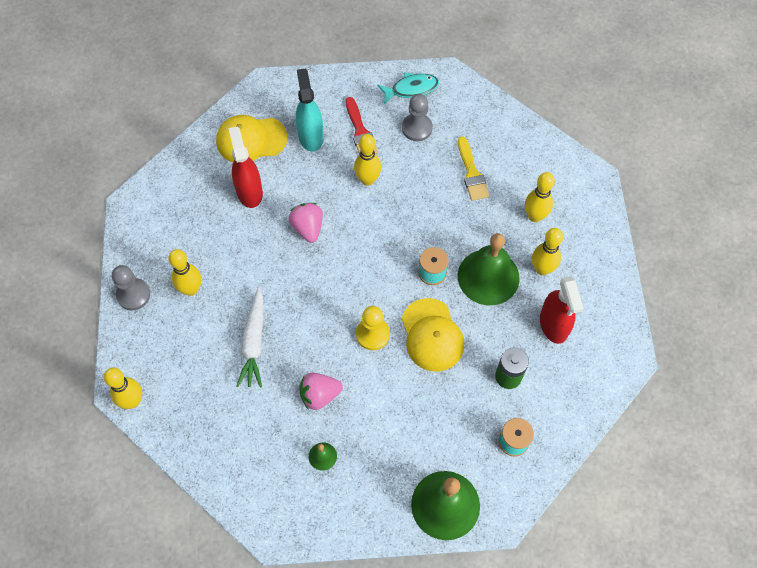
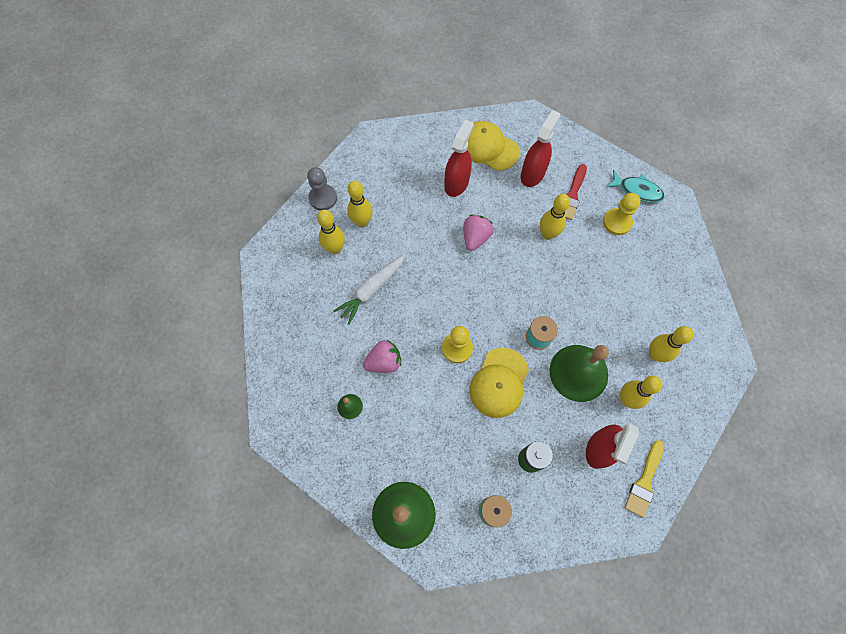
camera: 40 degrees right, 5 degrees up
yellow bowling pin [104,368,142,409] -> yellow bowling pin moved to [317,210,345,254]
turquoise spray bottle [296,68,324,152] -> red spray bottle [521,110,560,187]
pink strawberry [299,373,343,410] -> pink strawberry turned 135 degrees clockwise [363,340,401,373]
grey pawn [402,94,433,141] -> yellow pawn [603,193,641,235]
yellow brush [458,136,490,201] -> yellow brush moved to [624,440,664,518]

